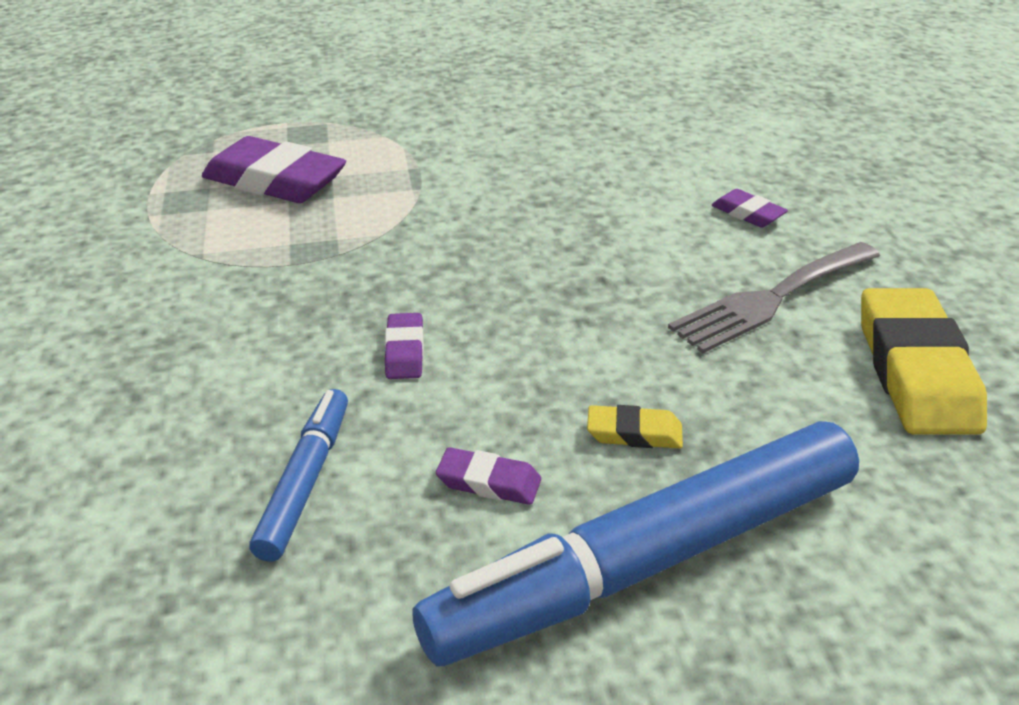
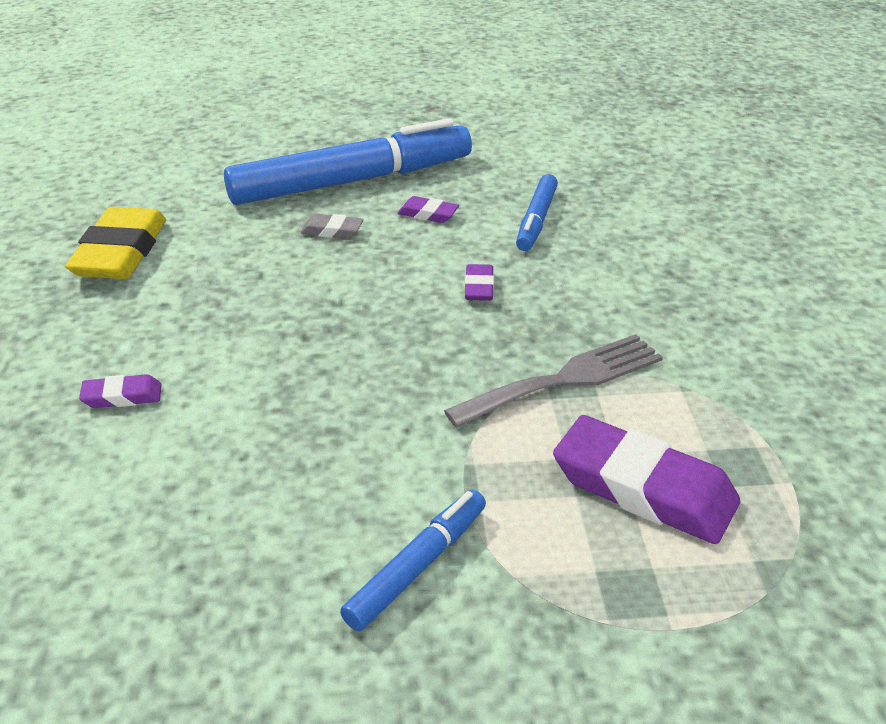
camera: 175 degrees left, 0 degrees up
yellow eraser [587,405,683,448] -> grey eraser [301,214,364,239]
grey fork [668,242,880,353] -> grey fork moved to [444,334,663,428]
purple eraser [712,189,788,228] -> purple eraser turned 60 degrees counterclockwise [79,374,162,408]
none -> blue marker [340,490,486,631]

